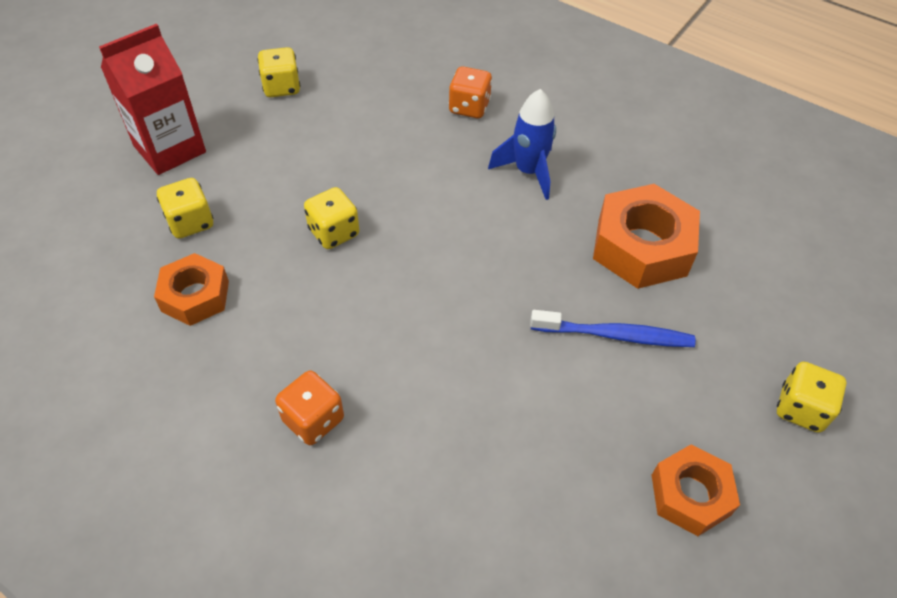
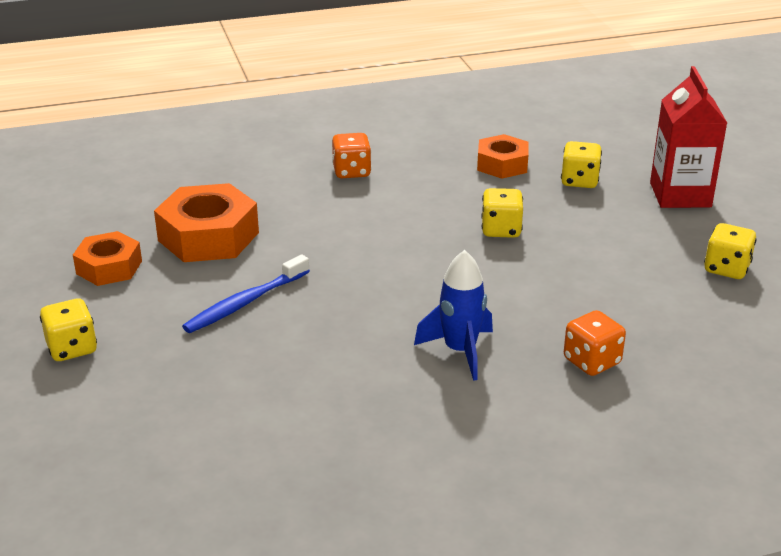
camera: 130 degrees right, 20 degrees down
orange nut [593,184,700,289] -> orange nut moved to [154,183,259,262]

